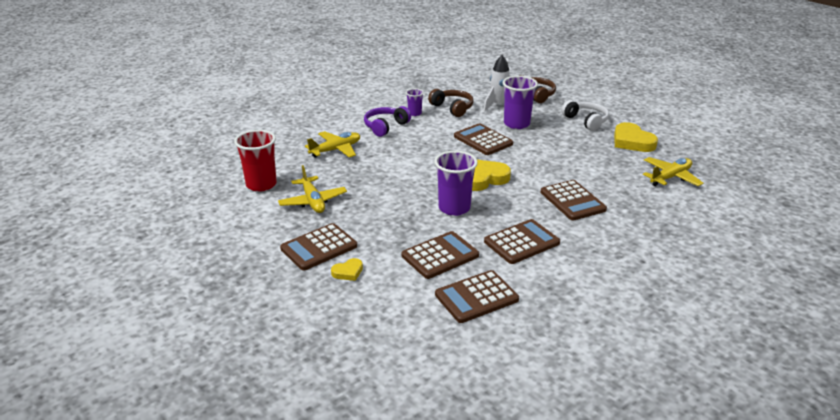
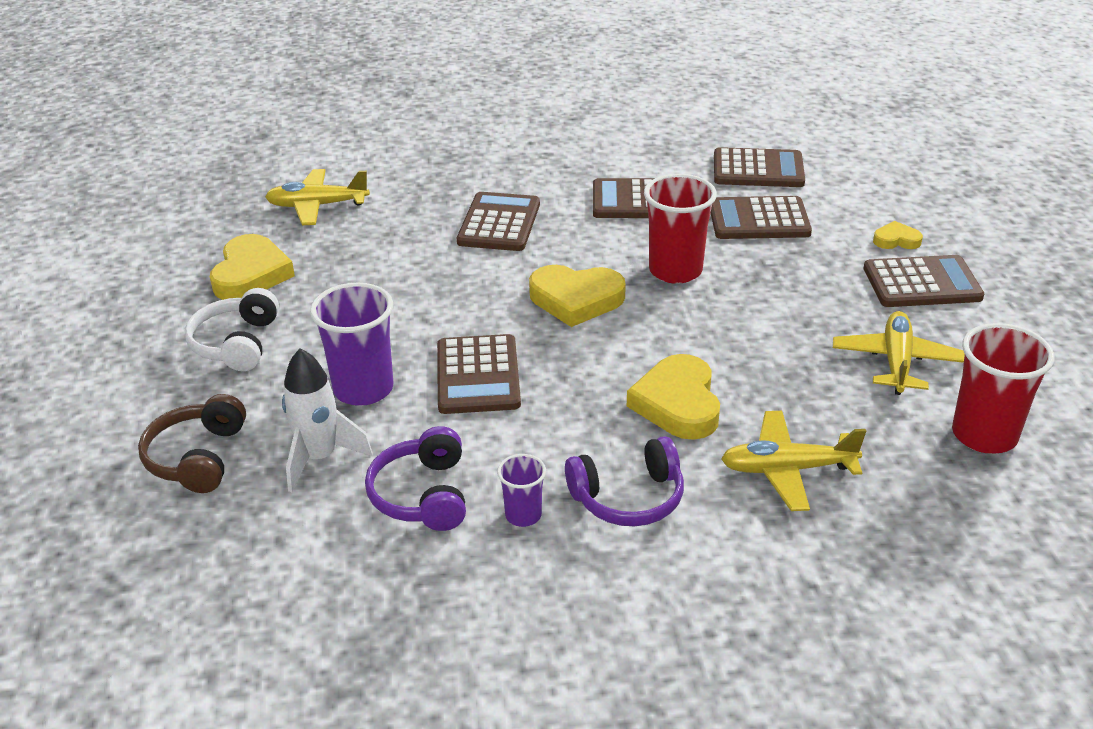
camera: 145 degrees left, 5 degrees up
brown headphones [428,89,474,117] -> purple headphones [365,426,466,531]
purple cup [434,151,478,216] -> red cup [644,174,717,284]
none -> yellow heart [627,354,720,440]

